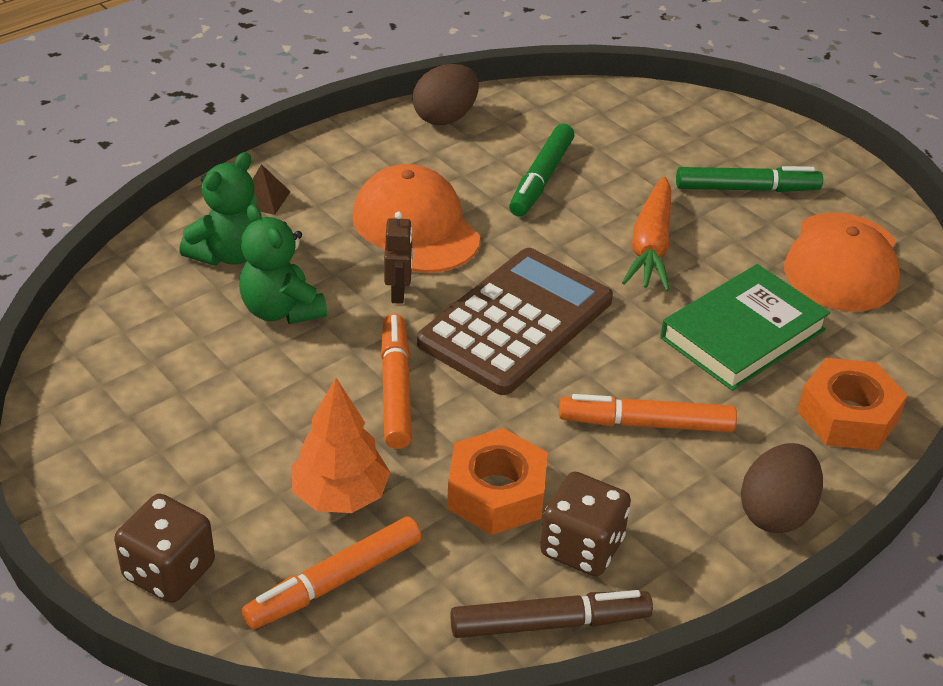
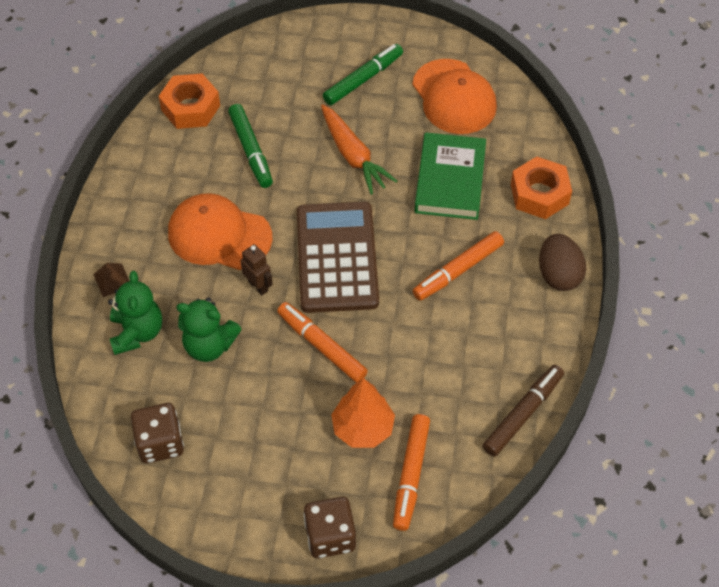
camera: 40 degrees left, 15 degrees up
brown egg [413,64,479,125] -> none
orange nut [447,428,548,535] -> orange nut moved to [158,73,220,129]
brown dice [540,472,631,577] -> brown dice moved to [131,403,184,463]

